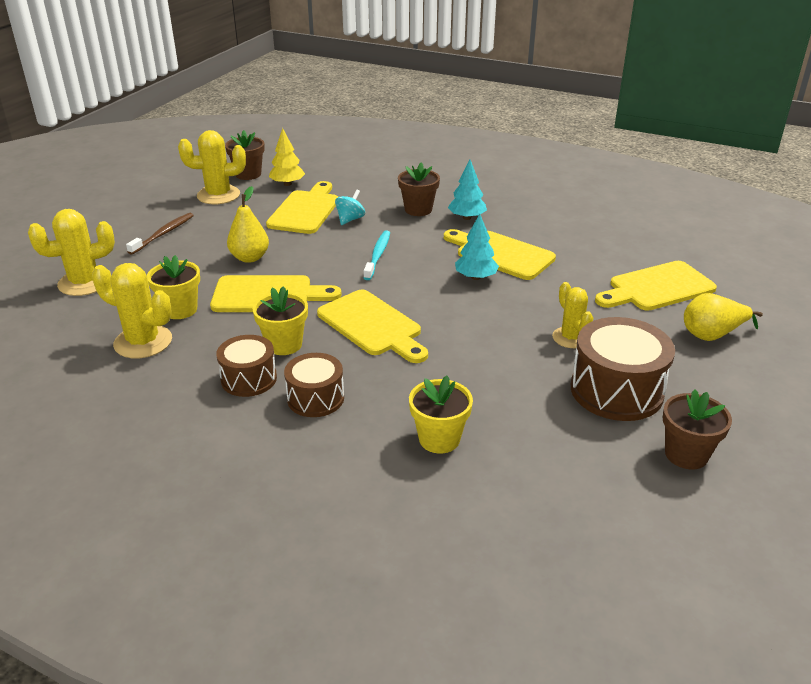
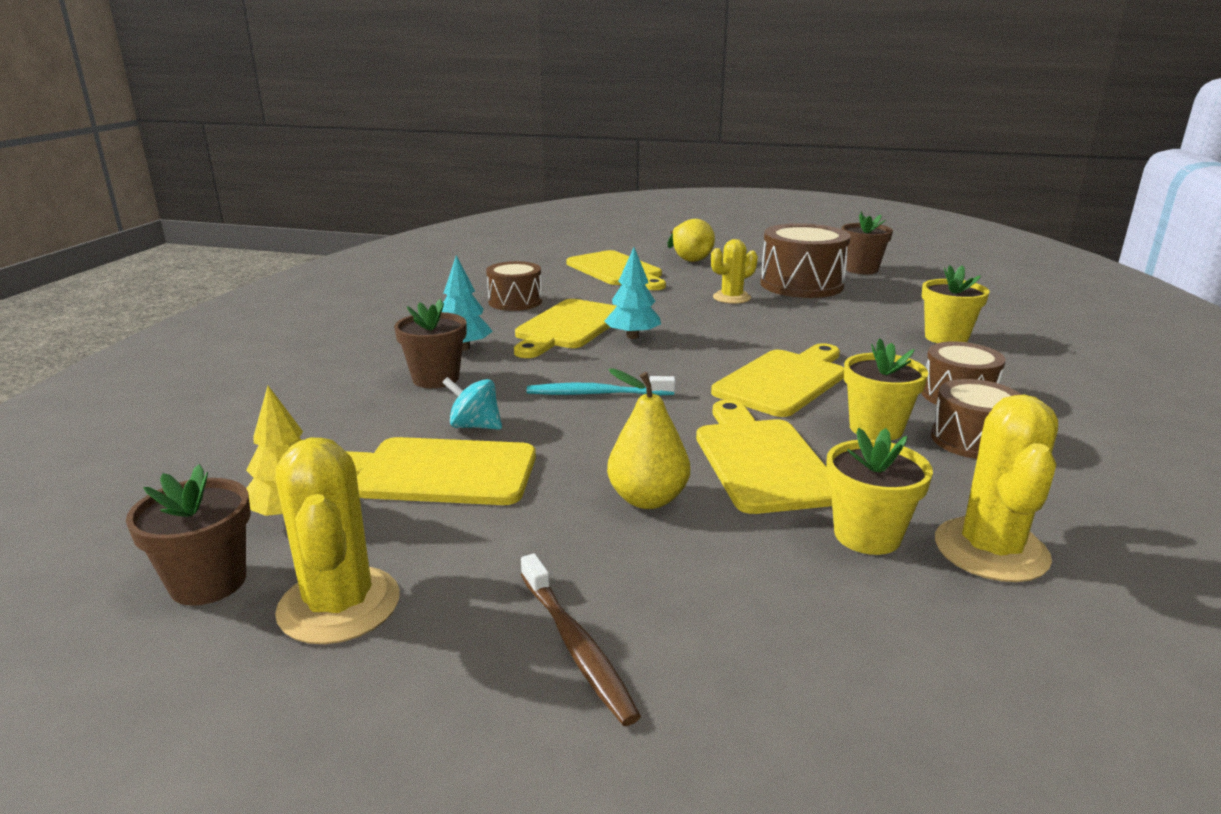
camera: 100 degrees left, 10 degrees down
yellow cactus [28,209,115,296] -> none
brown toothbrush [126,213,194,255] -> brown toothbrush turned 135 degrees counterclockwise [521,554,641,726]
none -> brown drum [486,261,542,311]

